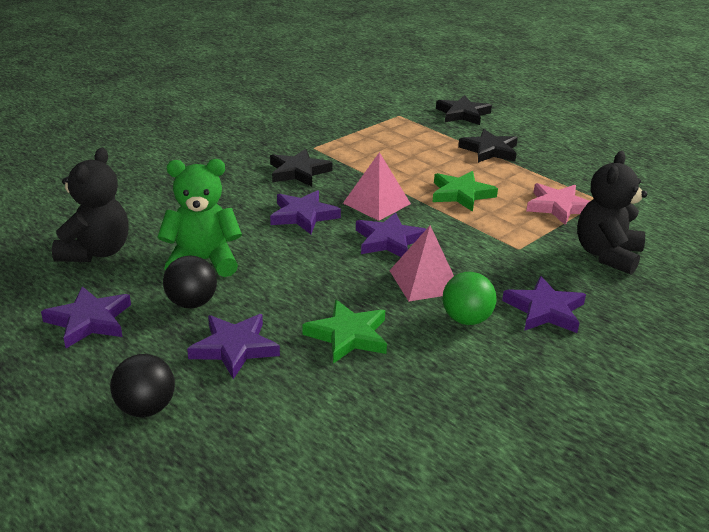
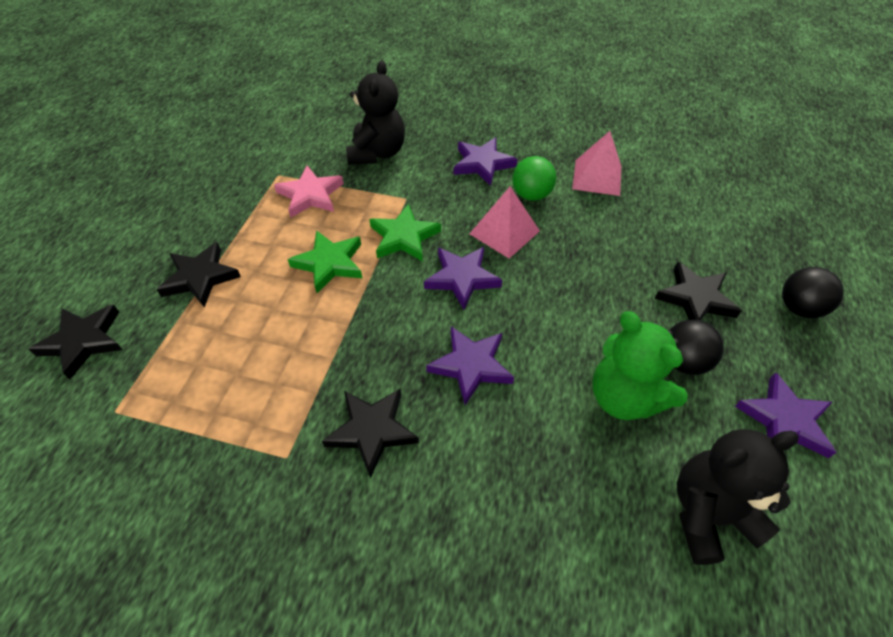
camera: 120 degrees left, 20 degrees up
purple star [187,314,280,379] -> black star [655,262,742,320]
green star [303,300,387,364] -> green star moved to [369,204,441,262]
pink pyramid [343,152,411,221] -> pink pyramid moved to [572,131,621,196]
black teddy bear [577,151,647,275] -> black teddy bear turned 75 degrees counterclockwise [346,60,405,165]

